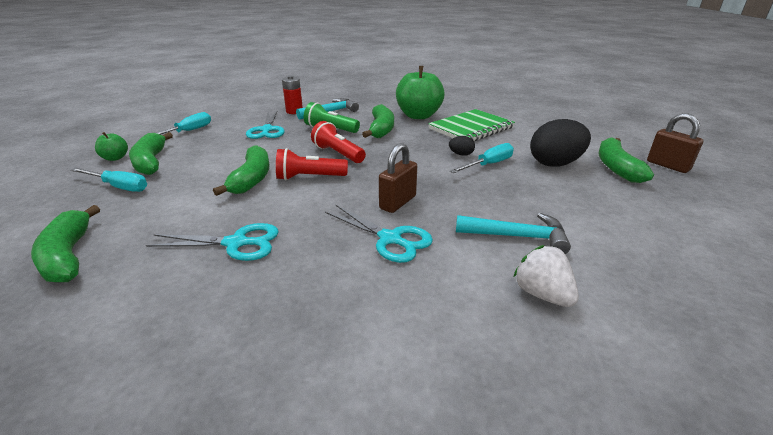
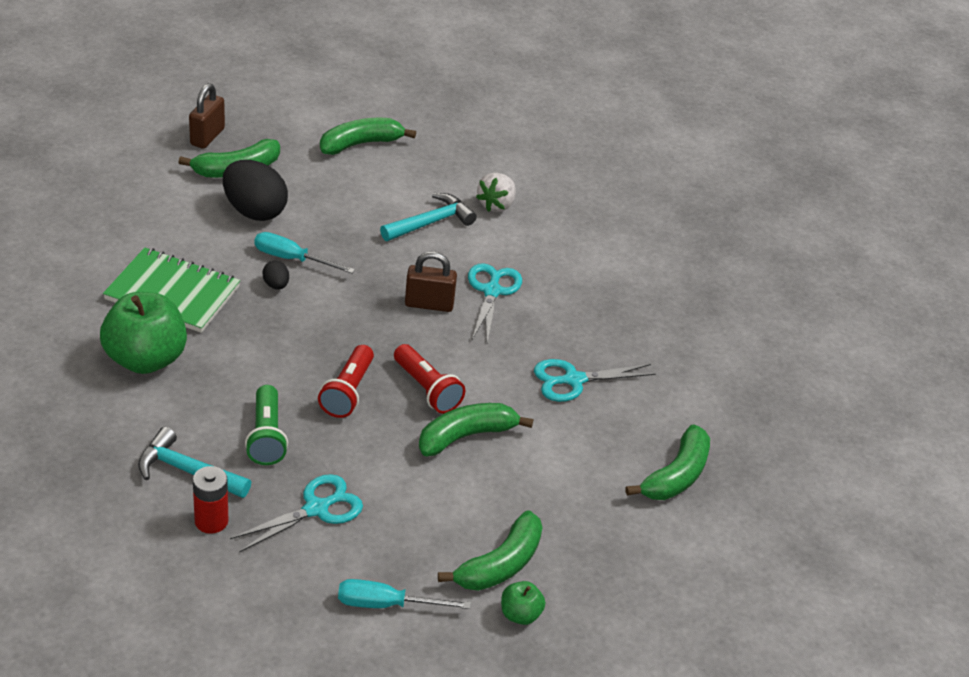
camera: 125 degrees left, 10 degrees up
turquoise screwdriver [71,168,147,192] -> none
turquoise scissors [146,223,279,261] -> turquoise scissors turned 75 degrees counterclockwise [534,359,656,402]
green banana [362,104,394,138] -> green banana moved to [320,118,416,155]
turquoise hammer [456,213,571,254] -> turquoise hammer turned 75 degrees clockwise [380,193,477,241]

